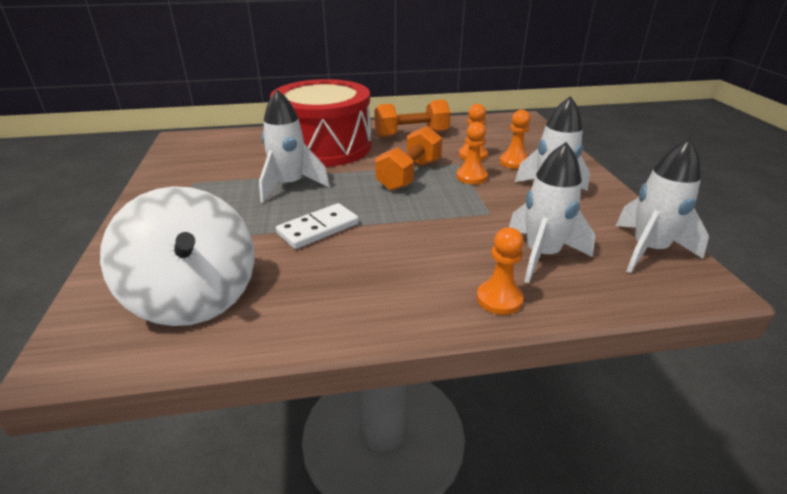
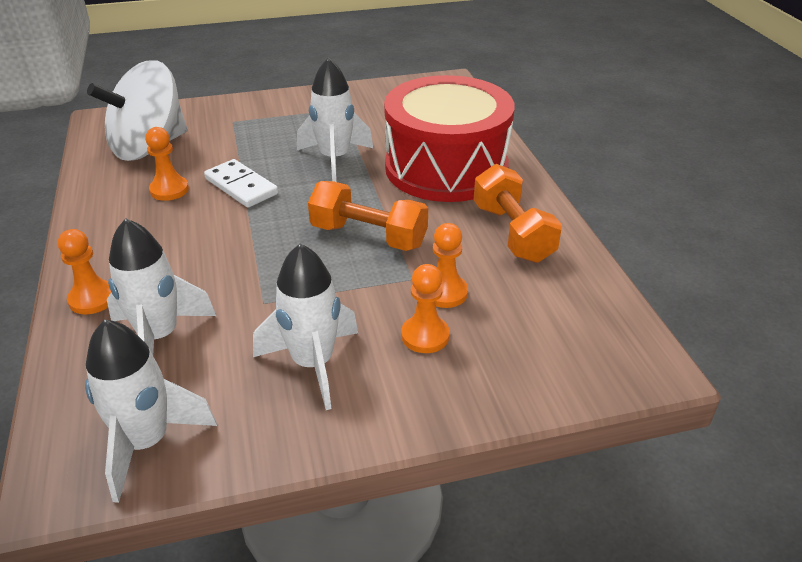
camera: 85 degrees right, 5 degrees up
orange pawn [456,122,488,184] -> orange pawn moved to [145,127,189,201]

